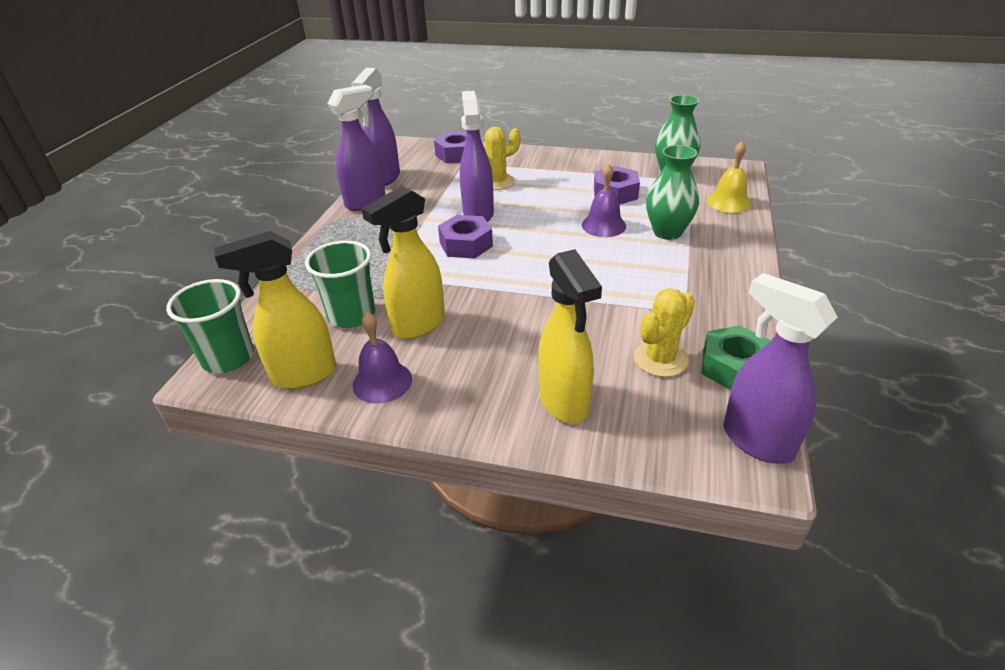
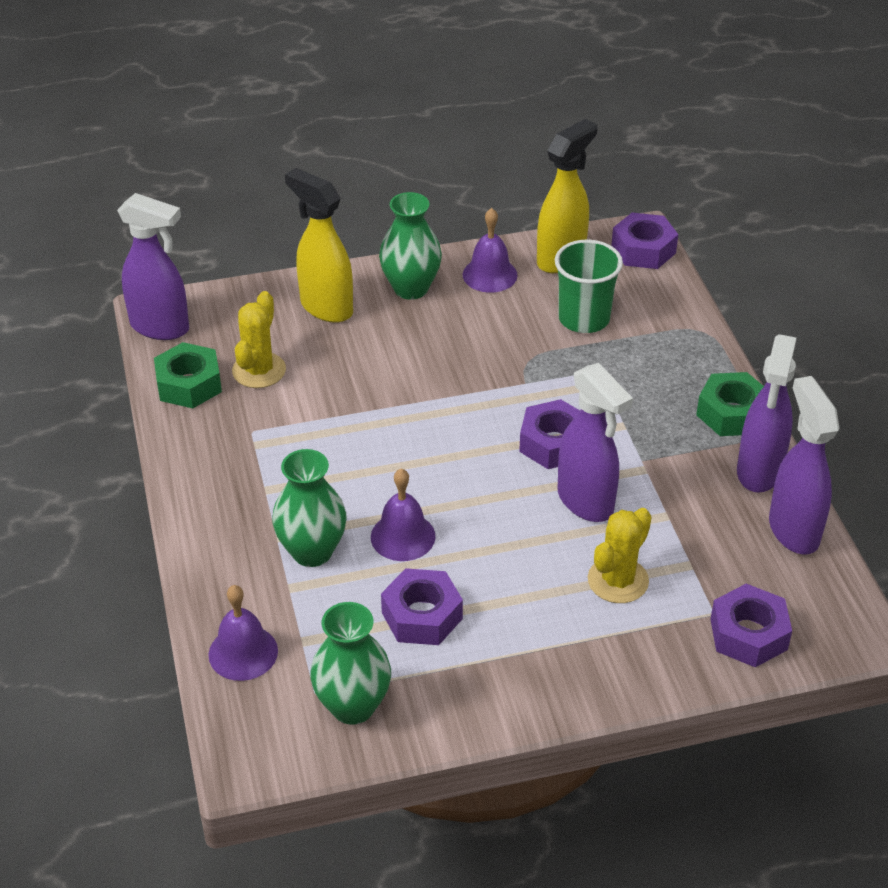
camera: 150 degrees right, 5 degrees up
green cup [166,279,254,373] -> purple nut [611,213,678,269]
yellow spray bottle [362,186,445,339] -> none
yellow bell [707,141,751,213] -> purple bell [208,585,278,681]
none -> green vase [379,192,442,300]
none -> green nut [696,372,764,436]

